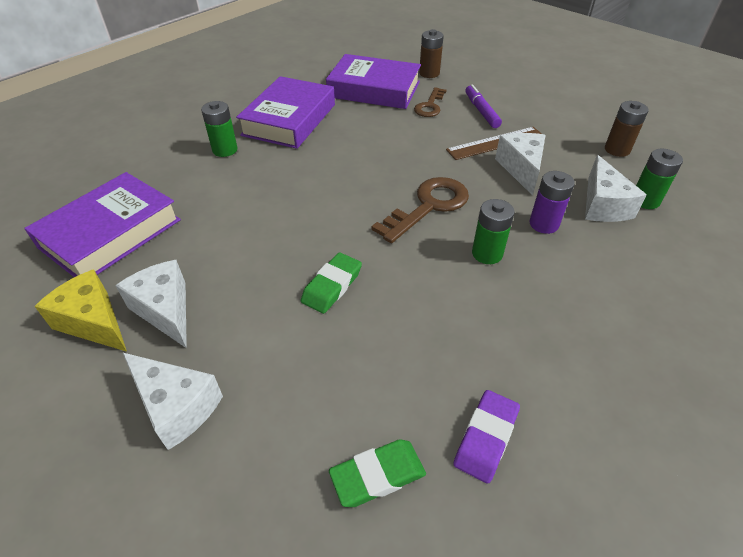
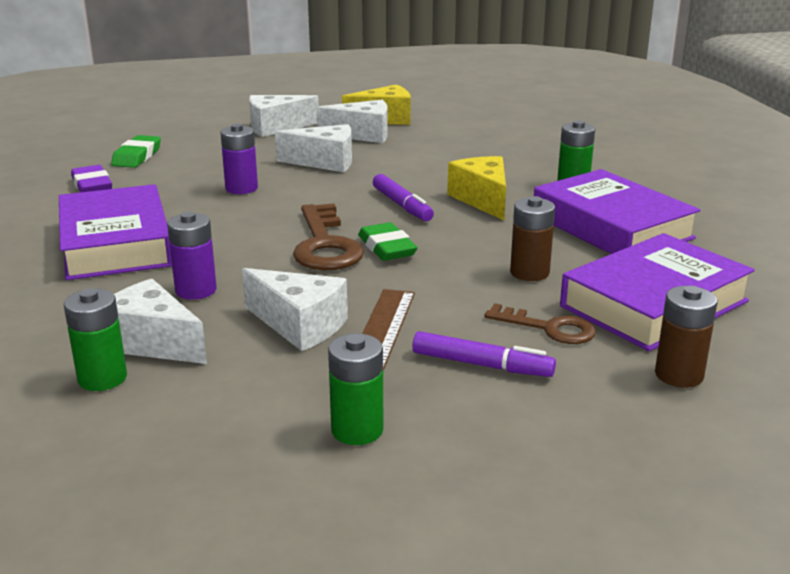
camera: 125 degrees right, 20 degrees down
purple book [24,172,181,277] -> purple book moved to [59,184,172,280]
green eraser [301,252,362,314] -> green eraser moved to [358,222,418,261]
brown key [414,87,447,117] -> brown key turned 150 degrees clockwise [484,303,596,344]
green battery [472,199,515,264] -> green battery moved to [328,333,384,445]
brown battery [605,101,649,157] -> brown battery moved to [510,196,555,281]
none -> purple battery [220,123,258,194]
none -> white cheese [275,124,352,172]
none -> purple marker [373,174,434,221]
none -> yellow cheese [447,156,506,220]

